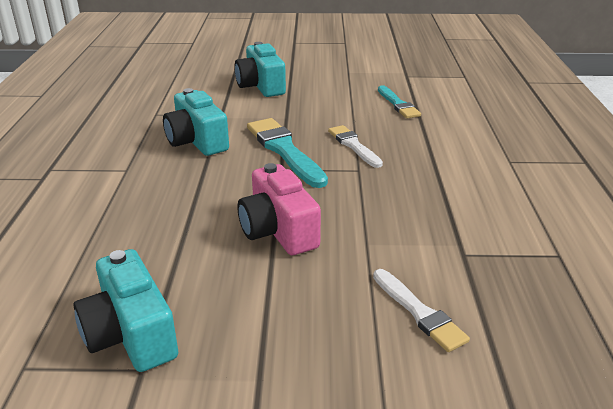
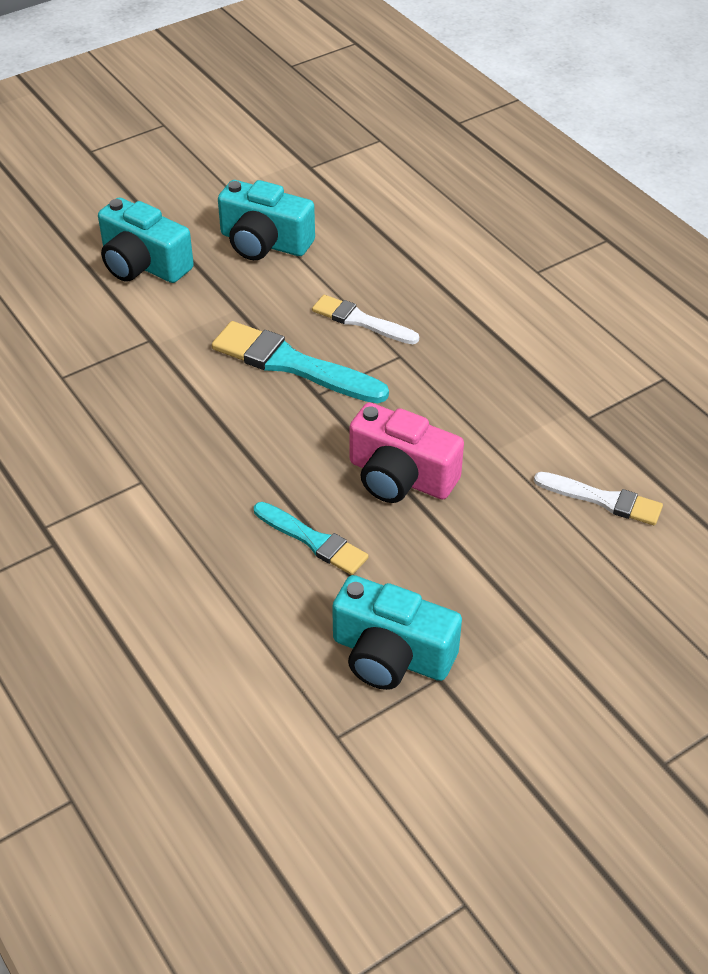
camera: 35 degrees left, 15 degrees up
turquoise camera [163,88,229,156] -> turquoise camera moved to [218,180,315,260]
turquoise brush [378,85,421,118] -> turquoise brush moved to [254,502,368,575]

